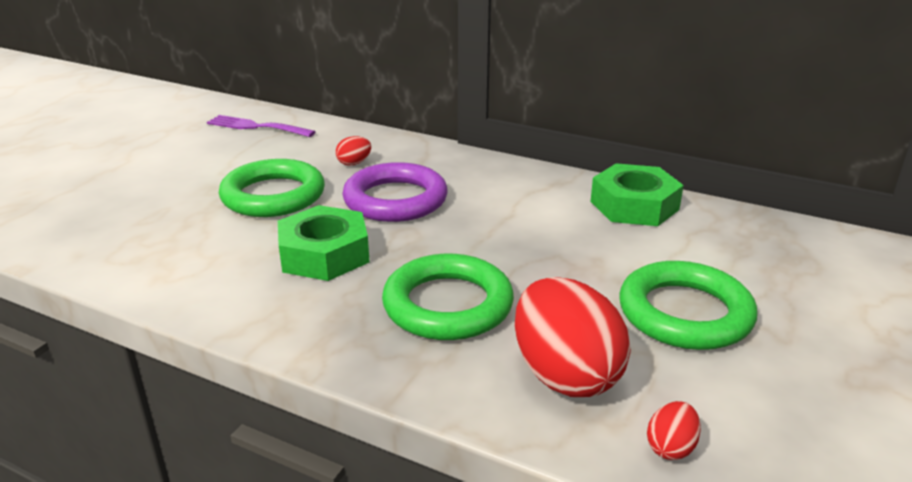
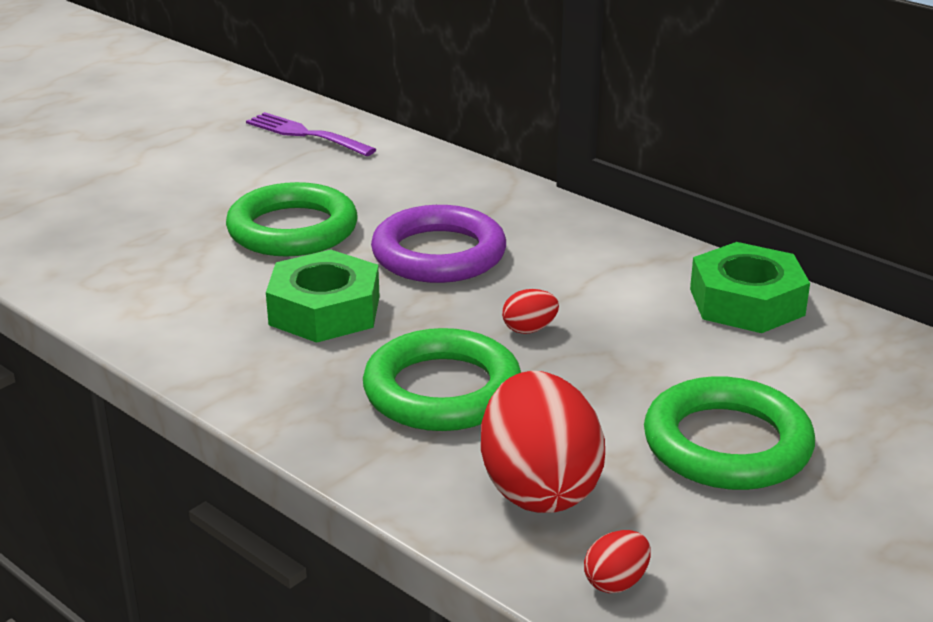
camera: 15 degrees right, 0 degrees up
red egg [336,136,371,166] -> red egg moved to [502,289,559,334]

